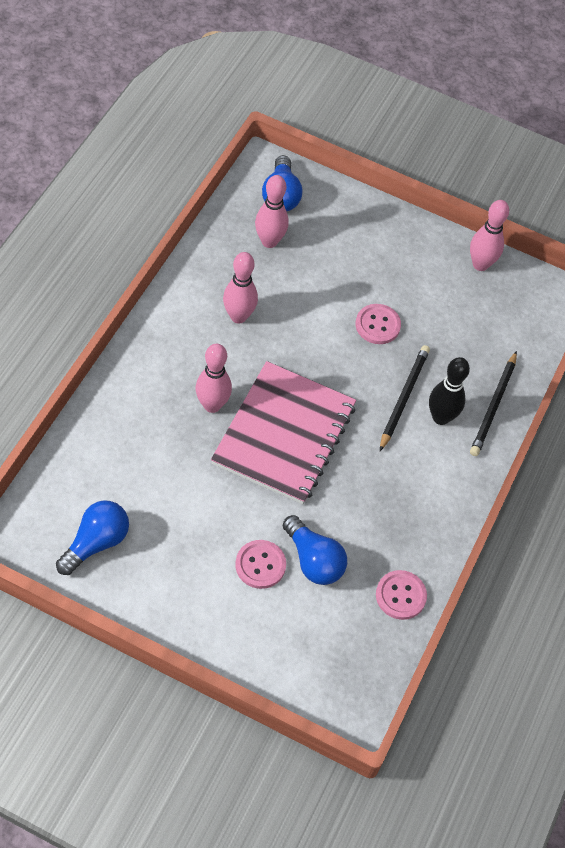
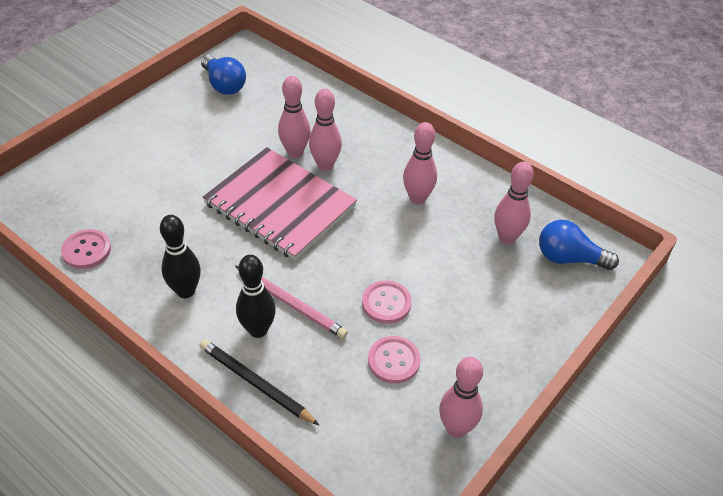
camera: 110 degrees right, 10 degrees down
pink button [235,540,286,589] -> pink button moved to [368,336,421,384]
blue light bulb [283,515,347,585] -> none
black pencil [380,345,430,451] -> pink pencil [235,266,348,339]
none -> black bowling pin [160,215,201,298]
none -> pink bowling pin [278,76,311,158]

